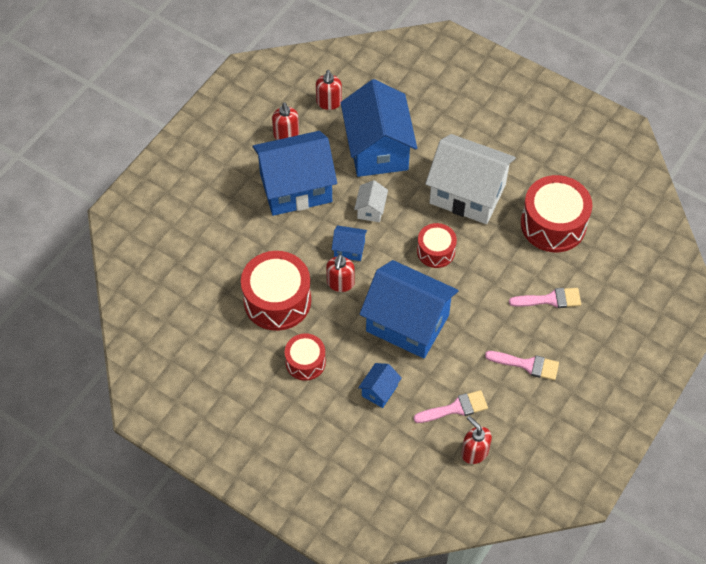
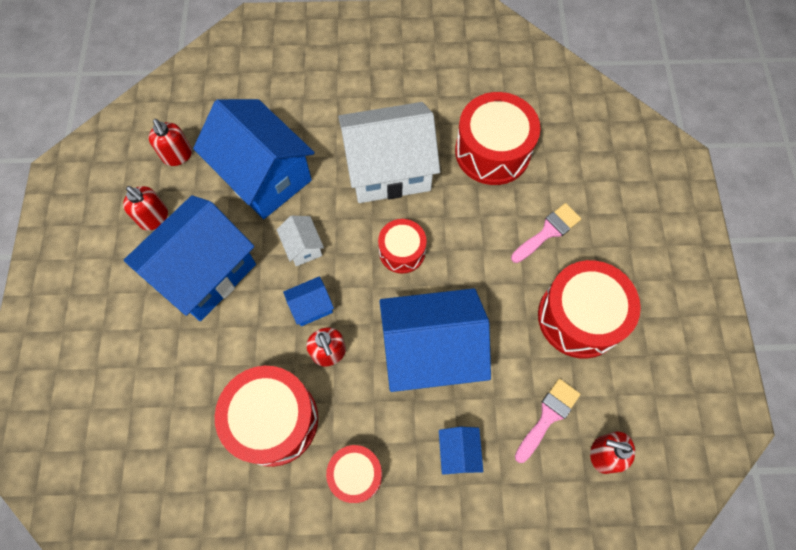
camera: 35 degrees left, 10 degrees up
pink brush [485,351,559,380] -> red drum [538,260,641,359]

